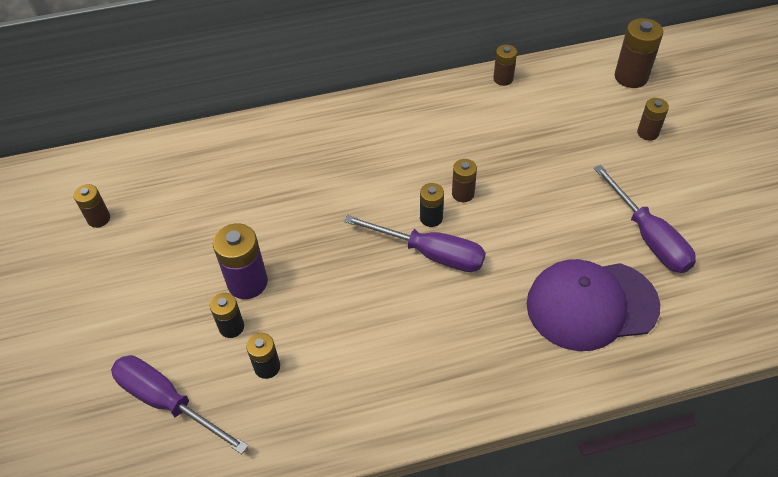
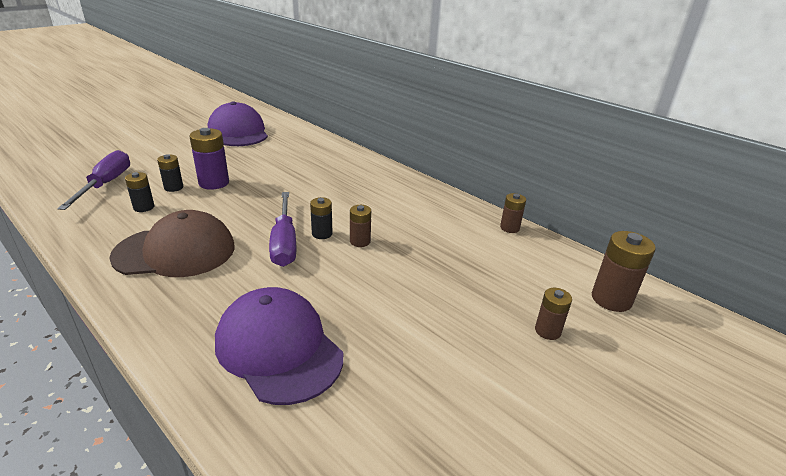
camera: 55 degrees right, 20 degrees down
brown battery [73,184,110,228] -> purple cap [208,102,268,146]
purple screwdriver [594,165,696,273] -> none
none -> brown cap [109,210,235,277]

